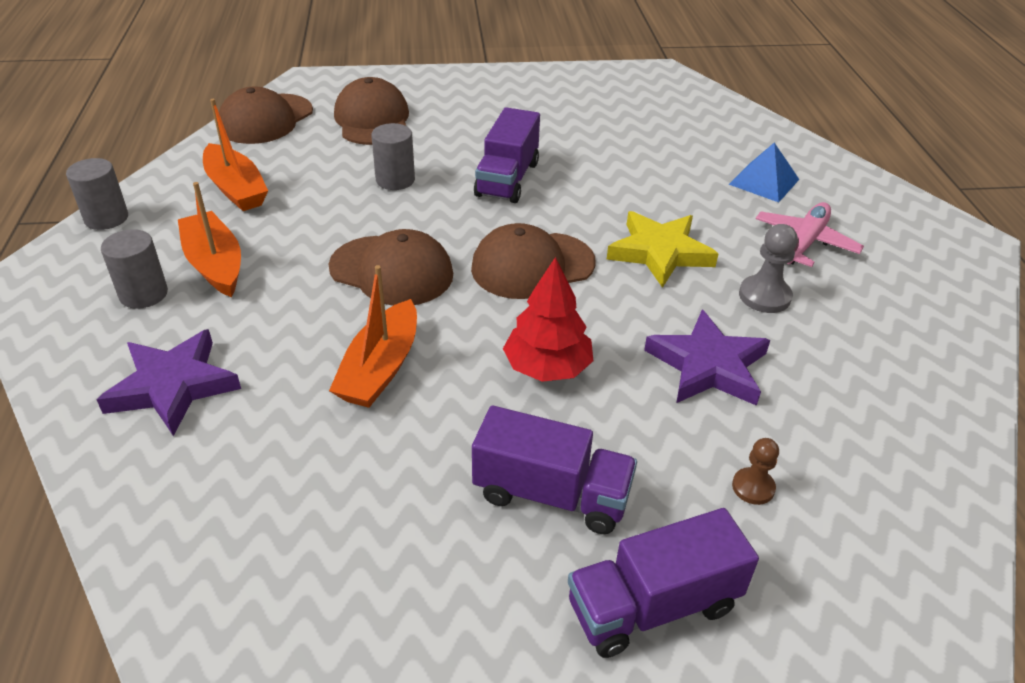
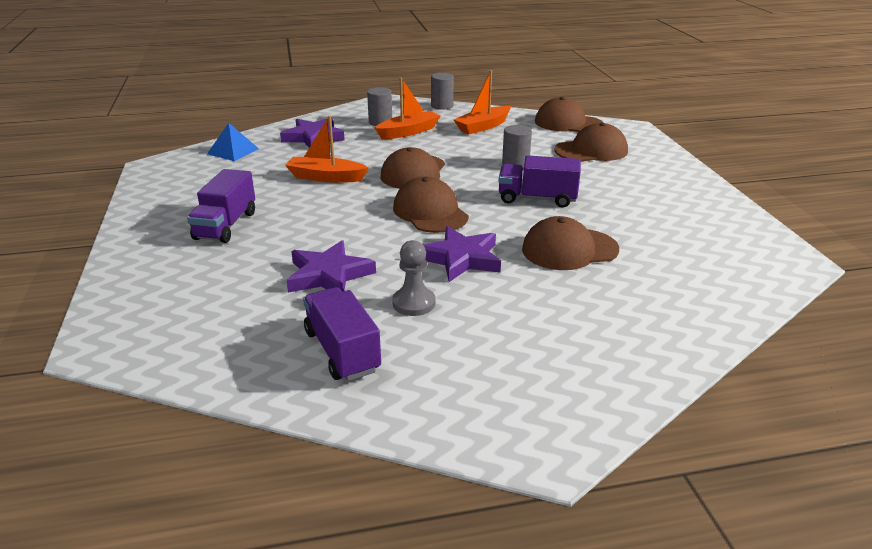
camera: 85 degrees right, 10 degrees down
red tree [503,257,593,382] -> none
purple truck [568,508,759,658] -> purple truck moved to [303,287,381,381]
yellow star [607,211,718,288] -> purple star [423,226,501,282]
blue pyramid [729,142,799,202] -> blue pyramid moved to [207,123,259,161]
brown pawn [732,438,779,505] -> none
pink plane [756,202,864,267] -> none
none -> brown cap [522,216,619,270]

